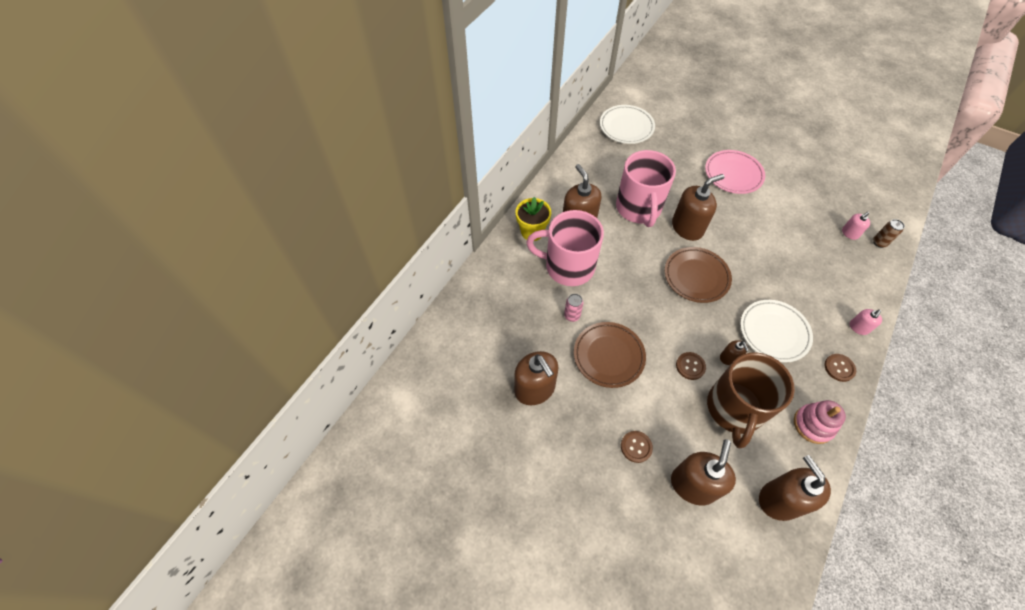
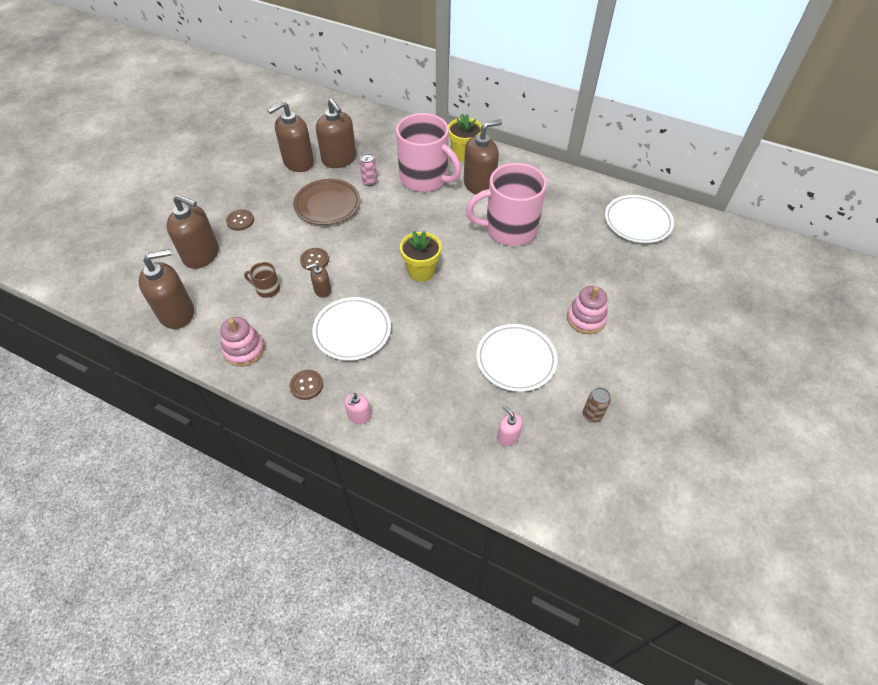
camera: 85 degrees right, 5 degrees down
pink mug [526,210,604,286] -> pink mug turned 120 degrees clockwise [396,113,461,192]
brown plate [665,247,732,303] -> yellow flower pot [400,231,441,282]
brown soap dispenser [672,174,724,241] -> brown soap dispenser moved to [316,99,356,168]
pink plate [705,150,765,194] -> pink stacking toy [567,286,608,334]
brown mug [707,353,795,448] -> brown mug [244,262,280,298], size x0.42
pink soap dispenser [850,309,882,335] -> pink soap dispenser turned 105 degrees counterclockwise [344,393,371,424]
brown can [873,219,905,248] -> brown can moved to [583,387,611,422]
none -> white plate [476,324,557,392]

